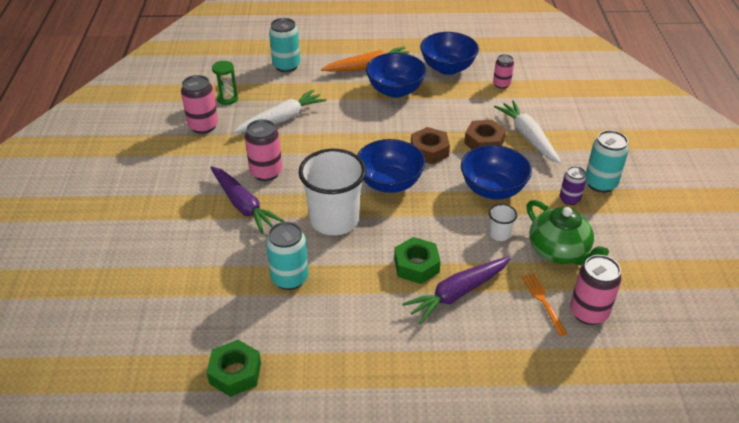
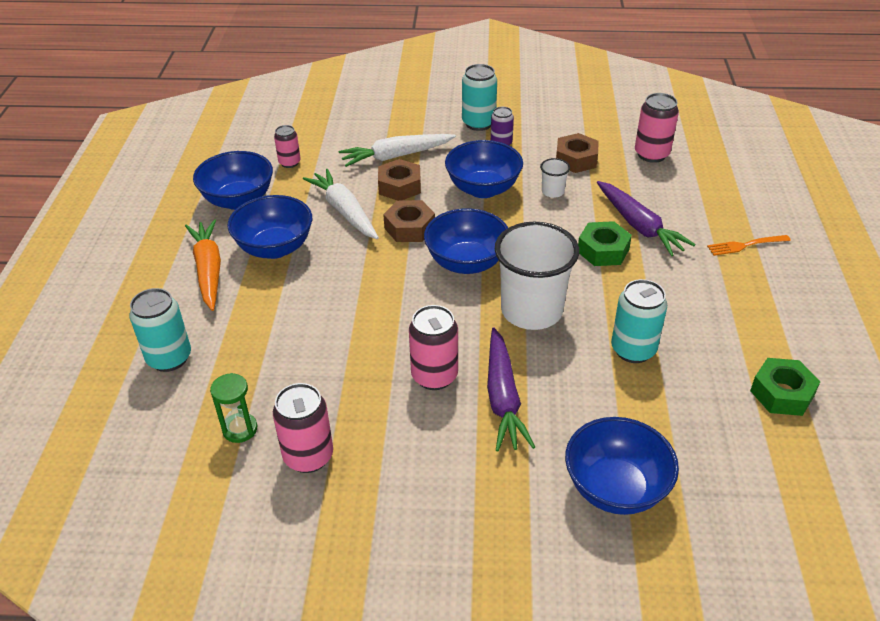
camera: 85 degrees left, 0 degrees up
purple carrot [210,166,284,234] -> purple carrot turned 120 degrees clockwise [487,328,535,451]
white carrot [234,89,327,133] -> white carrot moved to [303,169,379,239]
orange fork [521,273,568,336] -> orange fork moved to [707,235,791,256]
green teapot [527,200,609,266] -> brown nut [556,133,599,173]
none -> blue bowl [565,417,679,515]

